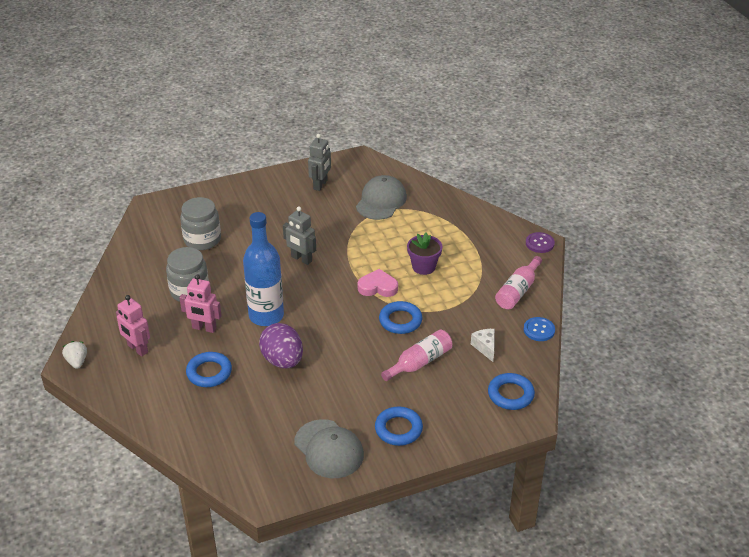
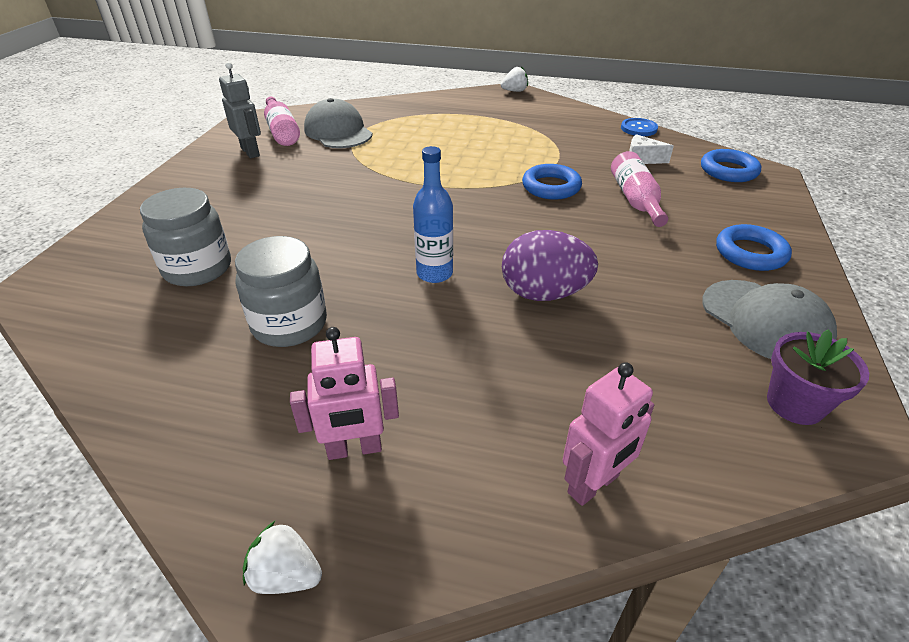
camera: 55 degrees left, 0 degrees up
pink robot [180,274,222,333] -> pink robot moved to [563,362,654,506]
blue ring [186,352,232,387] -> none
blue bottle [243,212,284,326] -> blue bottle [413,146,453,283], size x0.62
grey robot [283,206,316,265] -> none
grey cap [294,419,364,478] -> grey cap turned 60 degrees clockwise [702,280,837,359]
pink heart [358,269,398,297] -> none
purple flower pot [407,232,443,275] -> purple flower pot moved to [767,329,869,425]
pink bottle [495,256,542,309] -> pink bottle moved to [264,97,300,146]
purple button [526,232,555,253] -> white strawberry [501,66,528,92]

